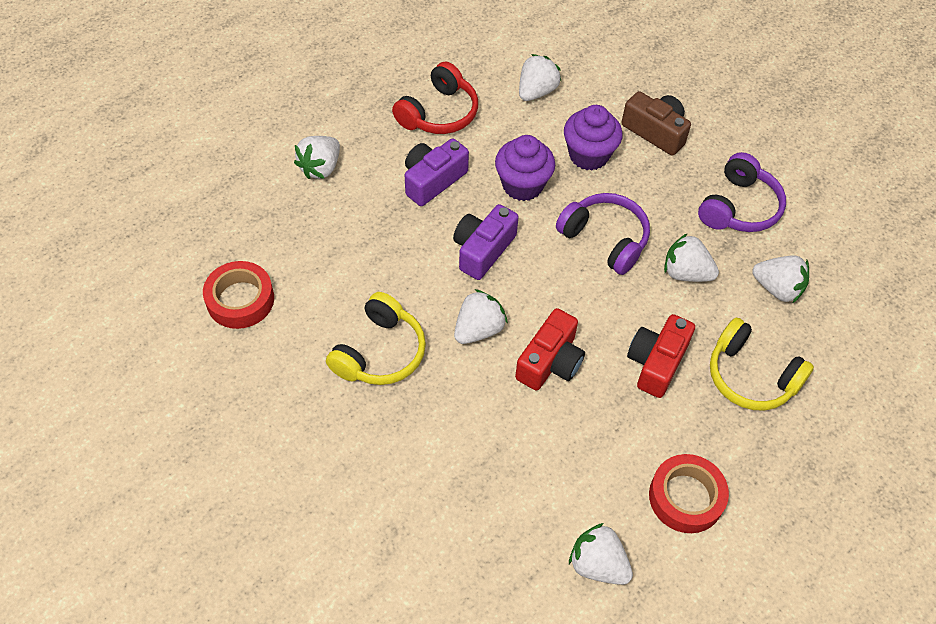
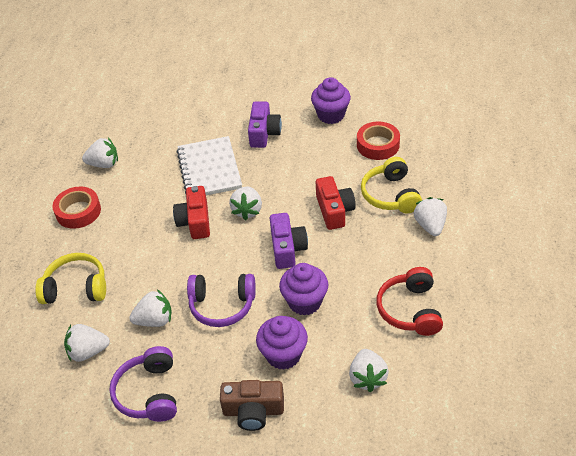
camera: 145 degrees right, 10 degrees down
yellow headphones [326,292,426,385] -> yellow headphones moved to [361,157,422,213]
purple camera [405,138,469,206] -> purple camera moved to [248,101,282,148]
red camera [627,314,695,398] -> red camera moved to [316,176,356,230]
none -> white notebook [177,136,242,195]
none -> purple cupcake [311,77,351,124]

